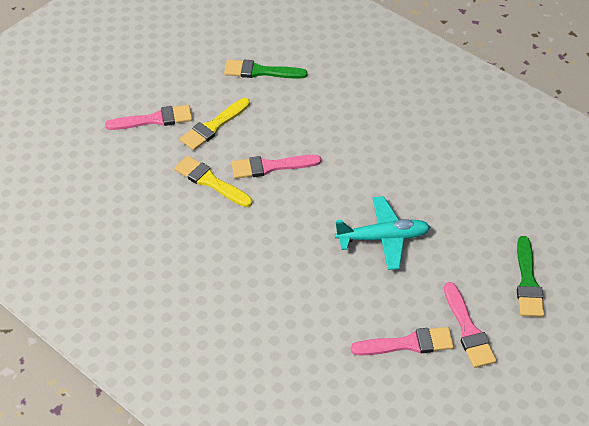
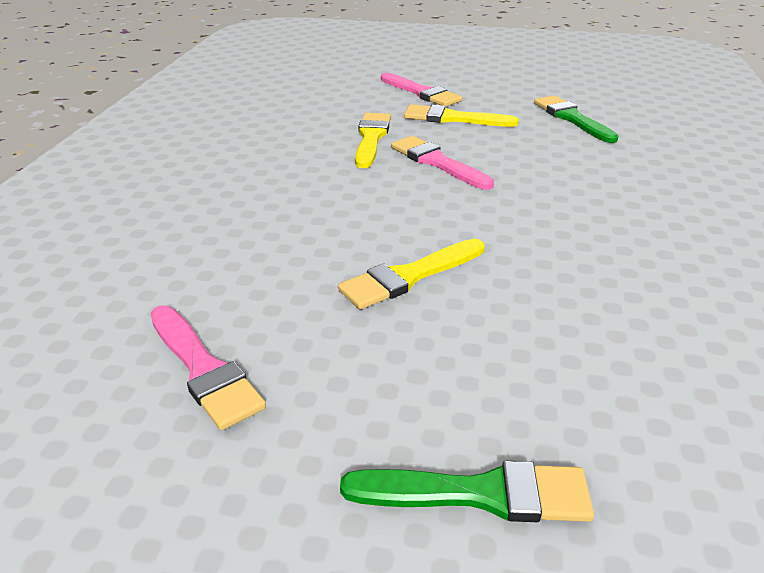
camera: 60 degrees right, 15 degrees down
turquoise plane [335,196,430,270] -> yellow brush [338,239,485,310]
pink brush [444,282,496,368] -> none
green brush [517,236,544,317] -> green brush turned 150 degrees counterclockwise [340,461,594,522]

